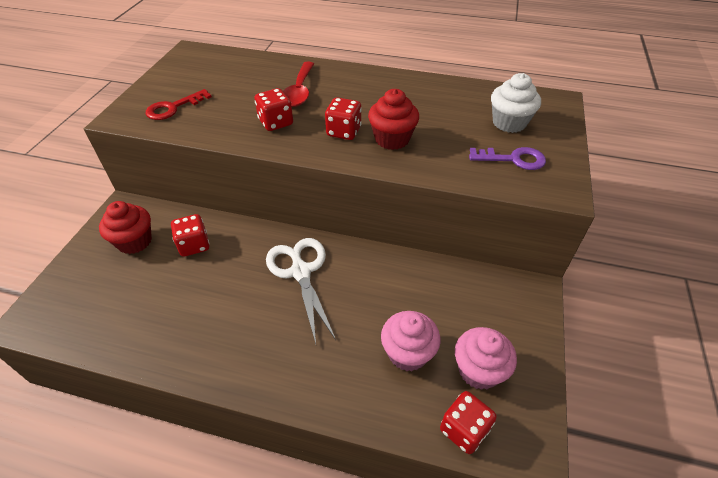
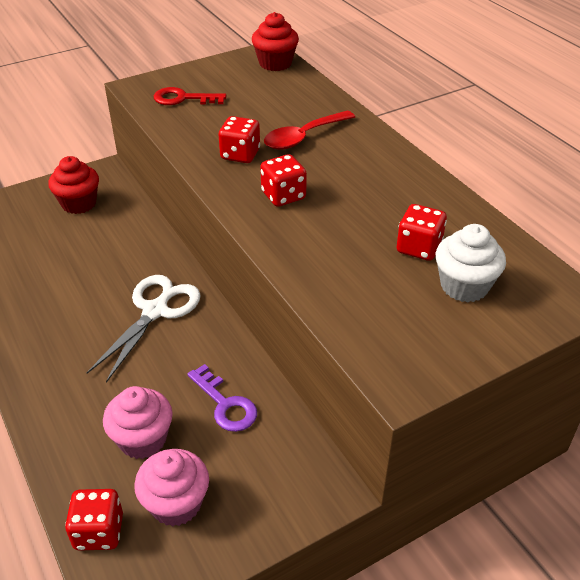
camera: 45 degrees right, 5 degrees down
red dice [171,214,210,257] -> red dice moved to [397,204,447,261]
red cupcake [368,89,419,150] -> red cupcake moved to [252,12,299,71]
purple key [469,147,546,170] -> purple key moved to [187,364,257,432]

